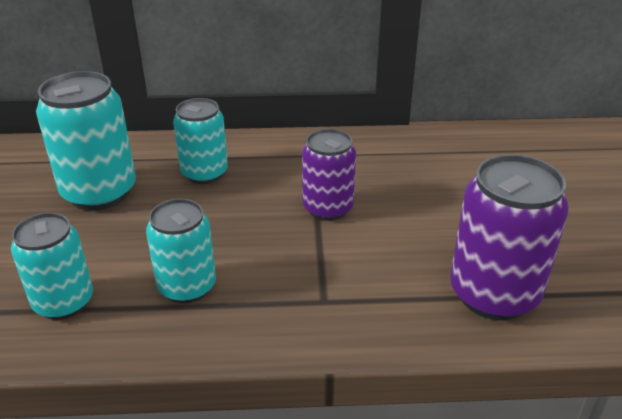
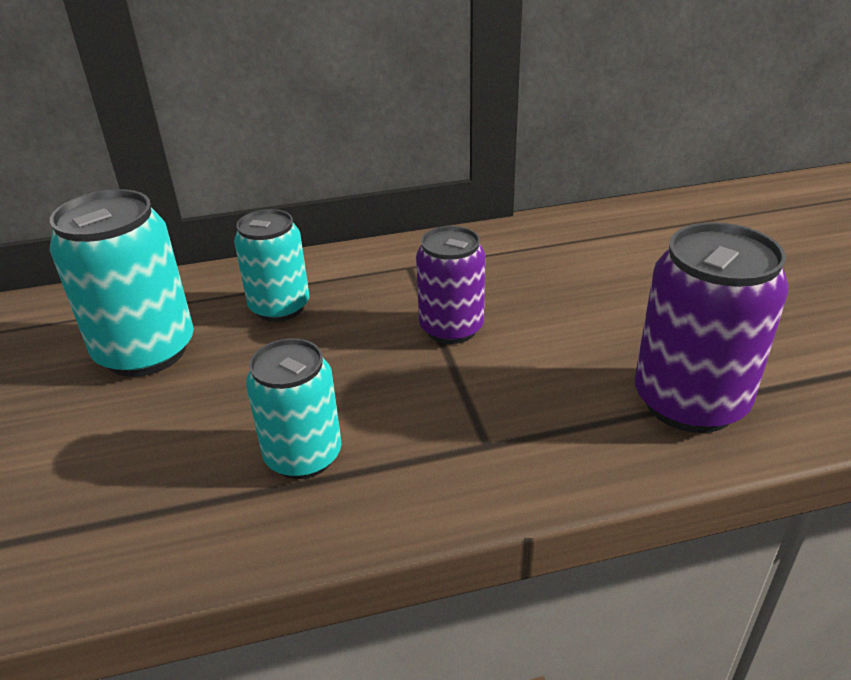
camera: 10 degrees left, 0 degrees up
turquoise can [11,213,93,320] -> none

